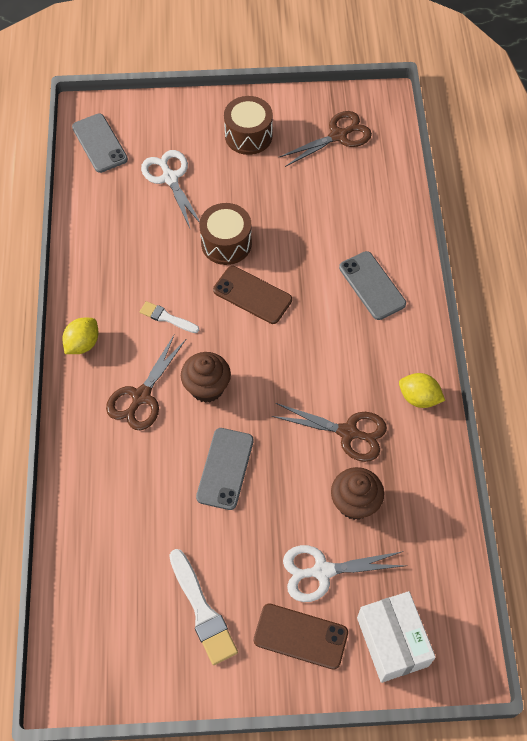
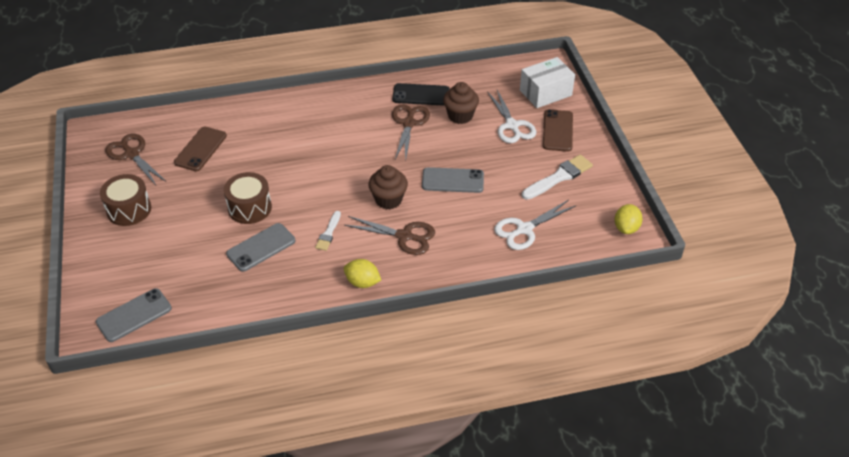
camera: 100 degrees left, 15 degrees down
white scissors [141,150,200,230] -> white scissors moved to [494,200,575,250]
brown phone [213,266,292,324] -> brown phone moved to [174,127,227,171]
grey phone [339,251,406,320] -> grey phone moved to [226,223,295,272]
yellow lemon [399,373,445,408] -> yellow lemon moved to [614,204,643,234]
none -> black phone [392,83,450,106]

